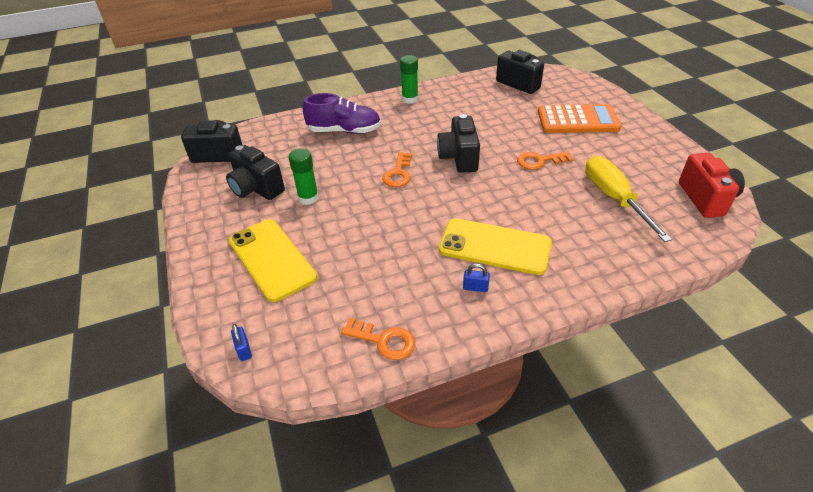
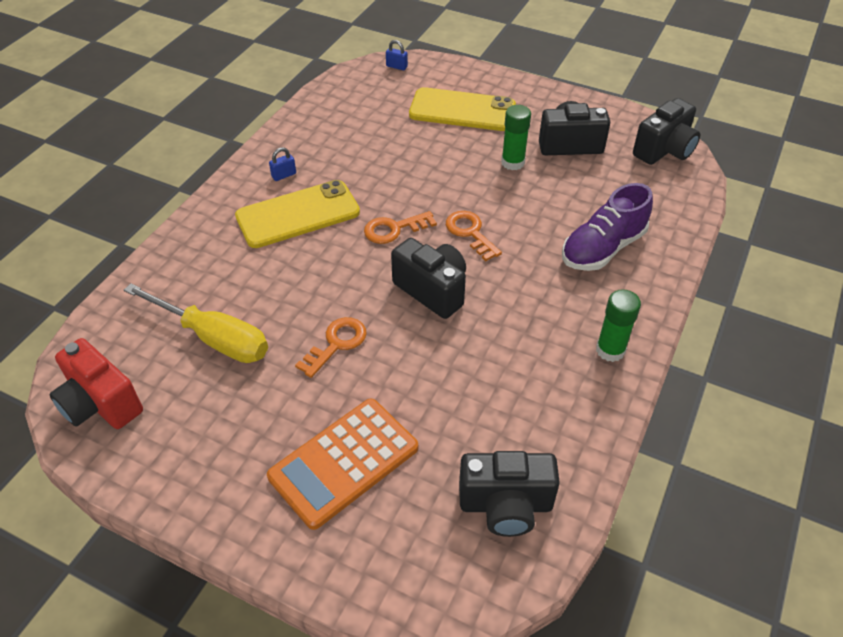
camera: 135 degrees right, 5 degrees up
orange key [341,318,415,360] -> orange key moved to [364,211,437,244]

